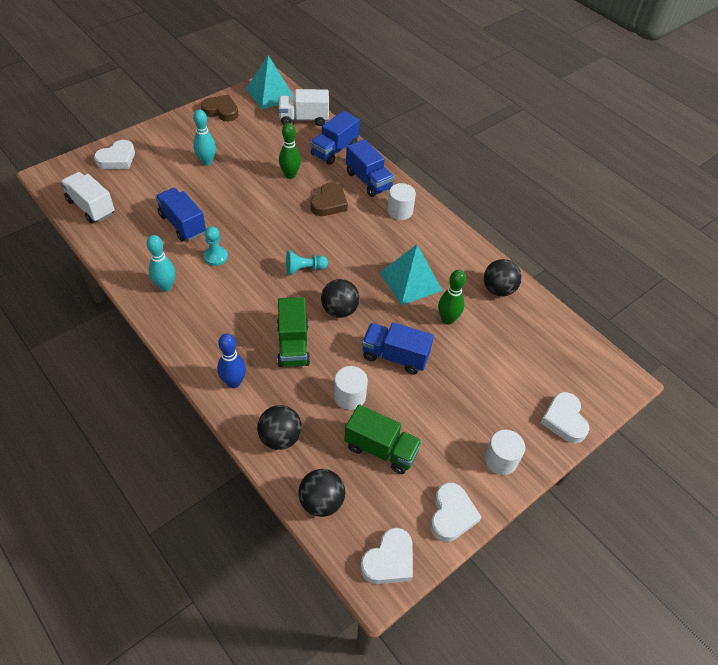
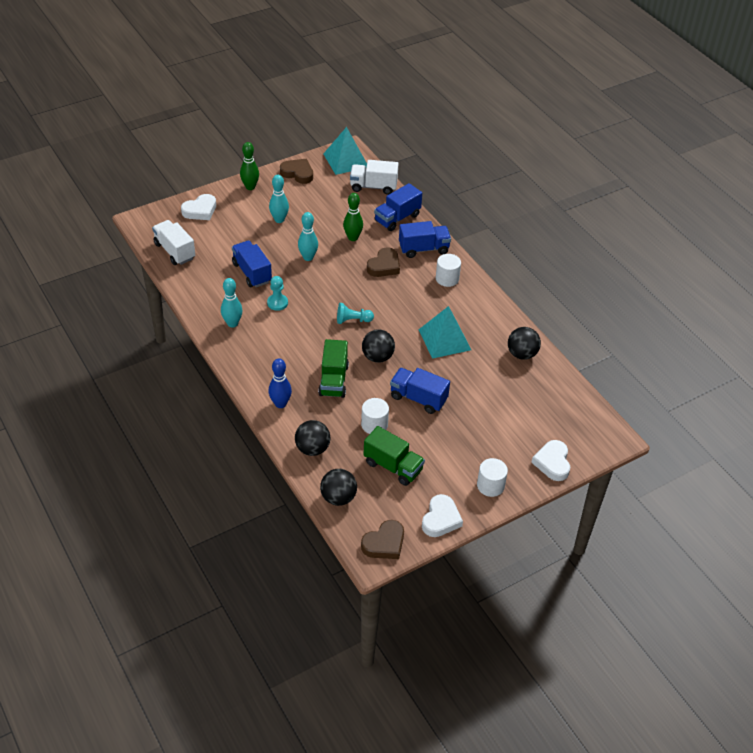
camera: 10 degrees right, 5 degrees down
blue truck [346,139,394,197] -> blue truck turned 75 degrees counterclockwise [399,221,451,258]
white heart [360,528,413,584] -> brown heart [361,520,404,559]
green bowling pin [438,270,466,324] -> green bowling pin moved to [240,142,259,190]
none -> turquoise bowling pin [298,212,318,261]

